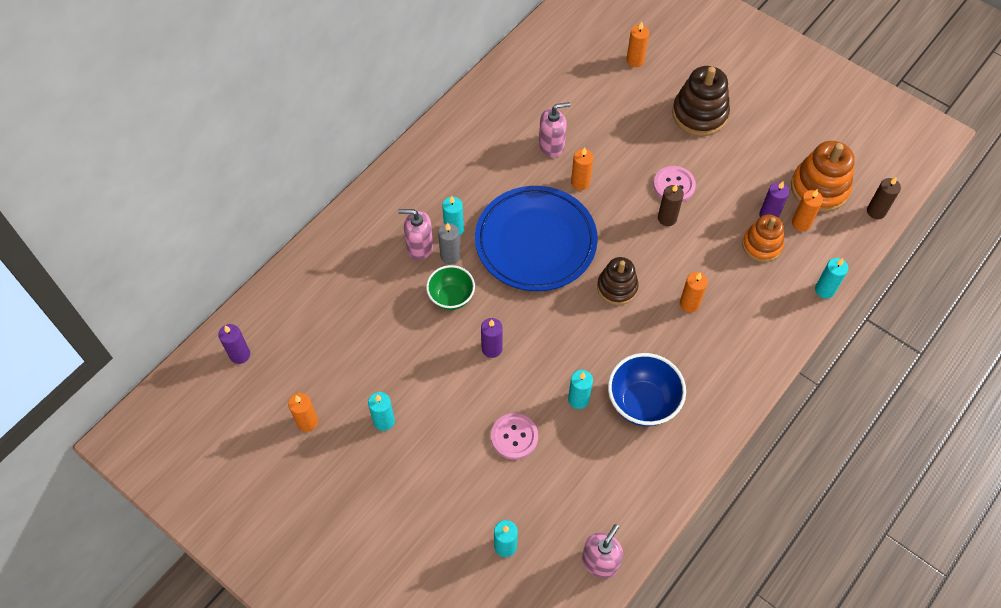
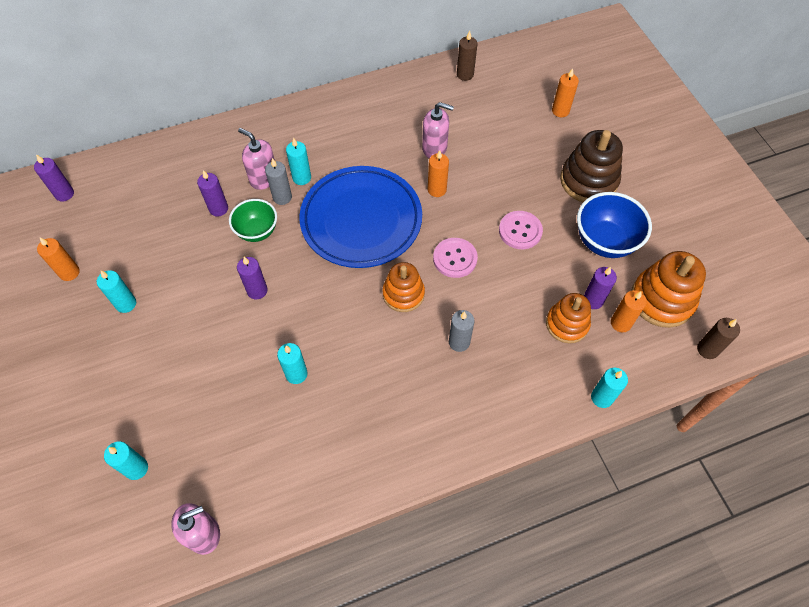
camera: 30 degrees right, 0 degrees up
pink button [491,413,538,460] -> pink button moved to [433,238,478,278]
brown stacking toy [597,257,639,305] -> orange stacking toy [382,262,425,312]
blue bowl [608,353,686,426] -> blue bowl moved to [577,192,652,258]
brown candle [658,184,684,226] -> brown candle moved to [457,31,477,81]
orange candle [680,272,708,313] -> grey candle [449,310,475,352]
none -> purple candle [197,170,228,217]

